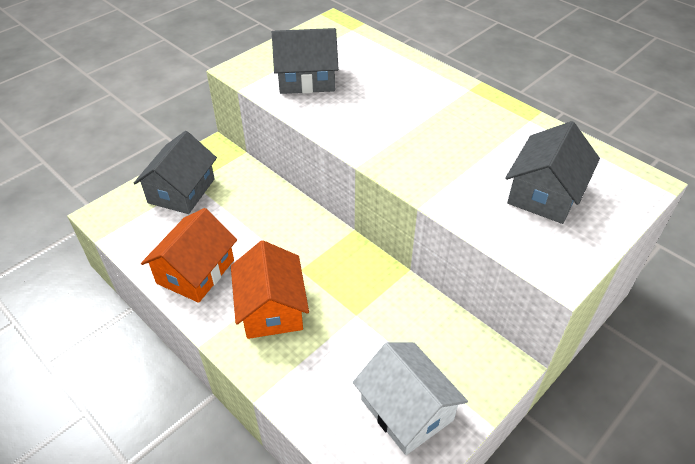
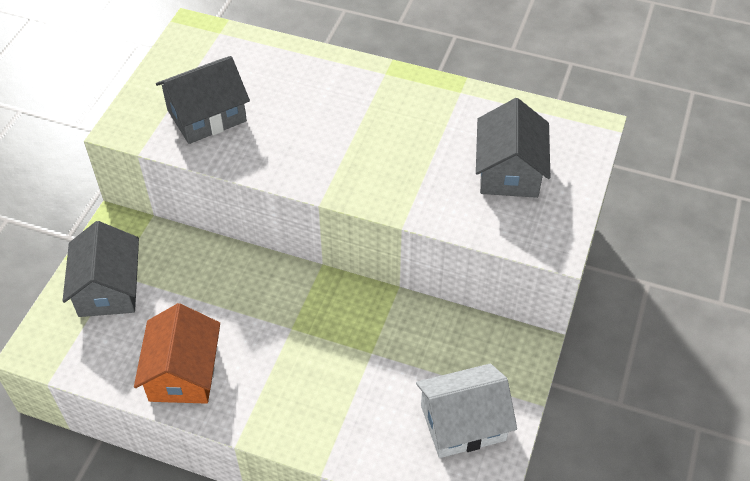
camera: 25 degrees left, 5 degrees up
orange house [231,240,309,339] -> none
white house [353,342,468,455] -> white house turned 45 degrees counterclockwise [416,364,517,458]

